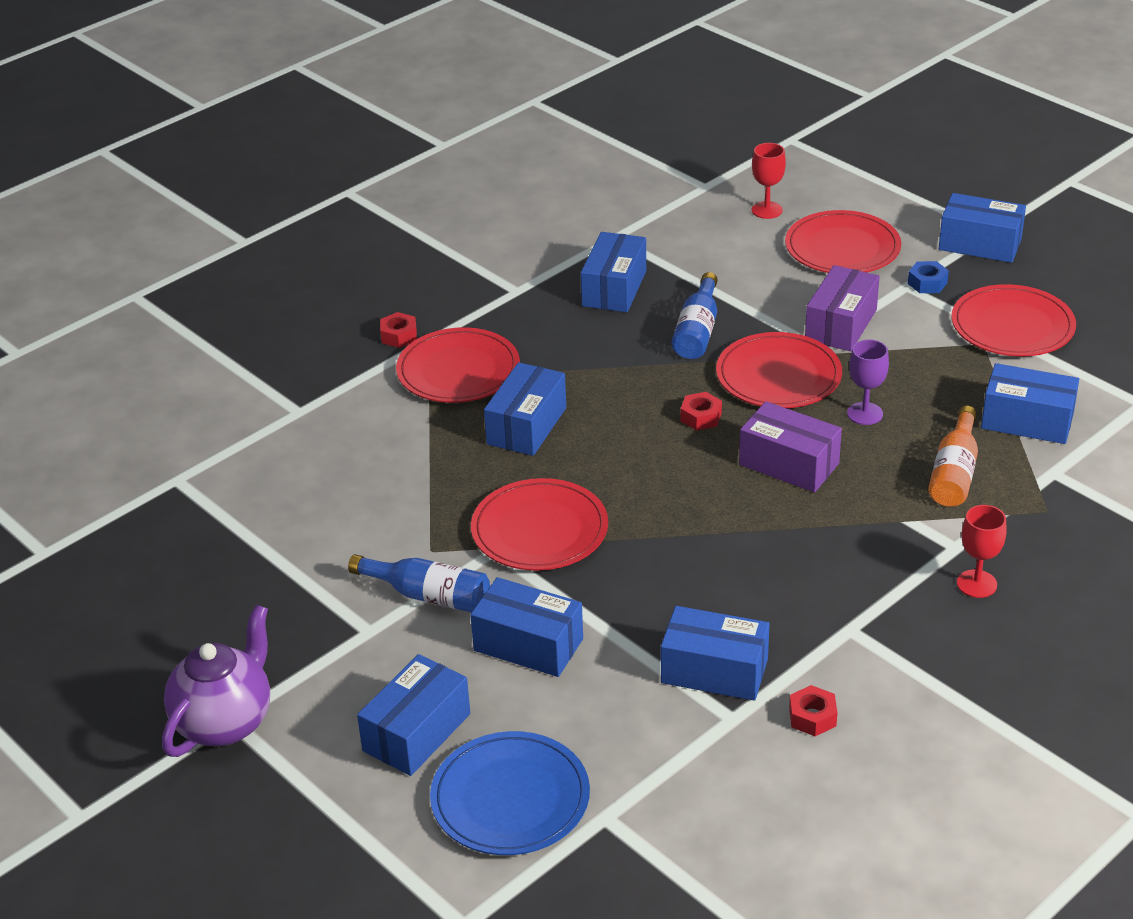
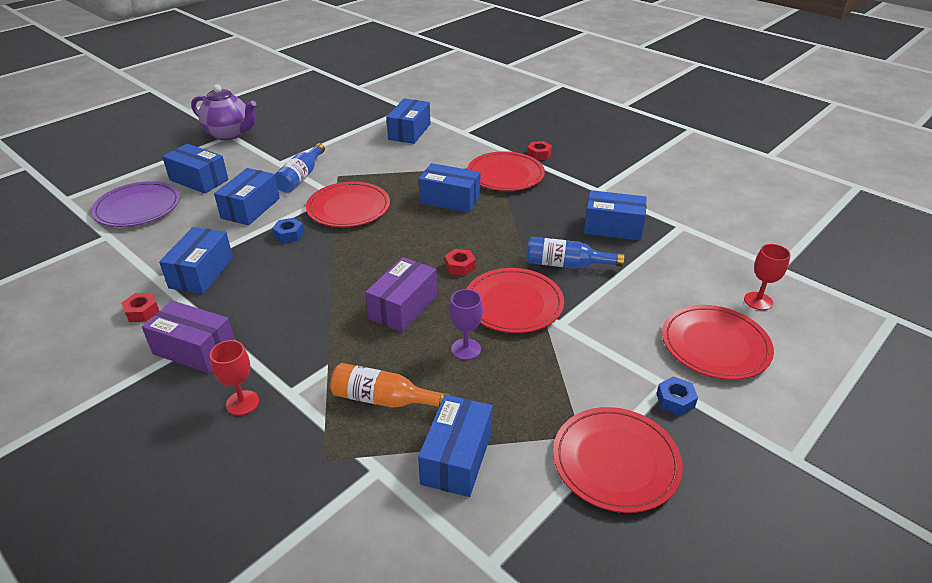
camera: 85 degrees right, 0 degrees up
blue plate [430,731,590,855] -> purple plate [91,181,180,227]
purple box [805,265,880,351] -> purple box moved to [142,301,235,373]
blue box [939,193,1026,263] -> blue box moved to [386,98,430,144]
none -> blue nut [272,218,304,243]

